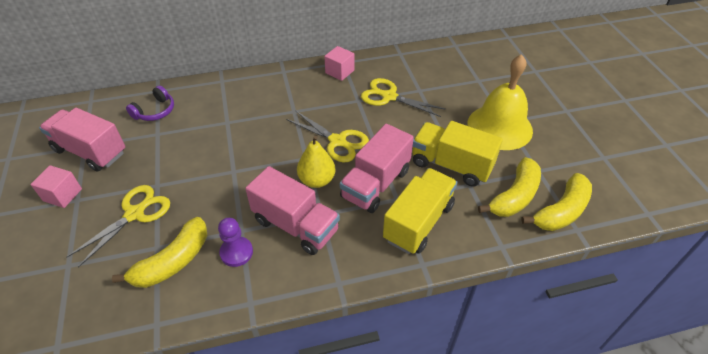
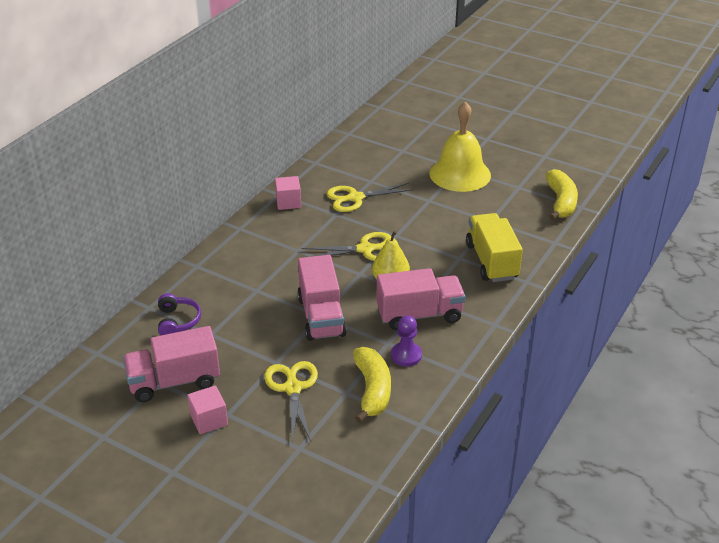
camera: 45 degrees left, 10 degrees down
pink truck [340,124,414,213] -> pink truck moved to [297,255,347,341]
yellow truck [412,121,503,187] -> none
yellow banana [478,157,541,217] -> none

